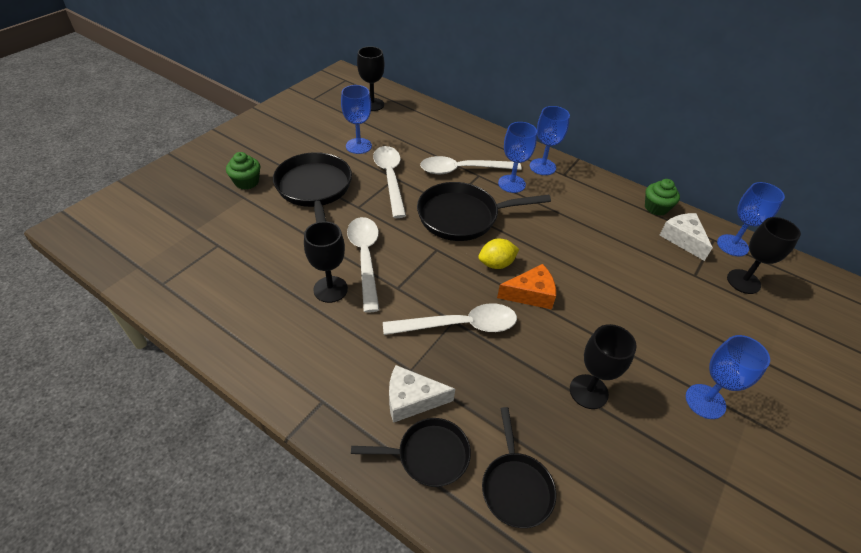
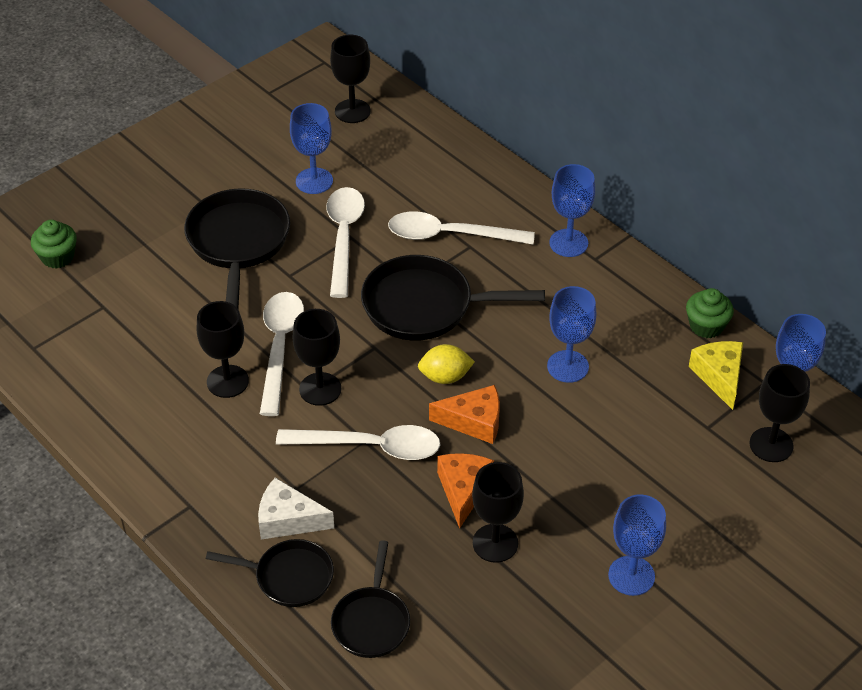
camera: 15 degrees right, 0 degrees up
green cupcake [226,152,260,190] -> green cupcake moved to [31,220,77,269]
blue goblet [498,122,537,193] -> blue goblet moved to [547,286,596,383]
white cheese [660,213,713,261] -> yellow cheese [689,341,743,410]
none -> black goblet [293,309,341,406]
none -> orange cheese [437,453,494,529]

